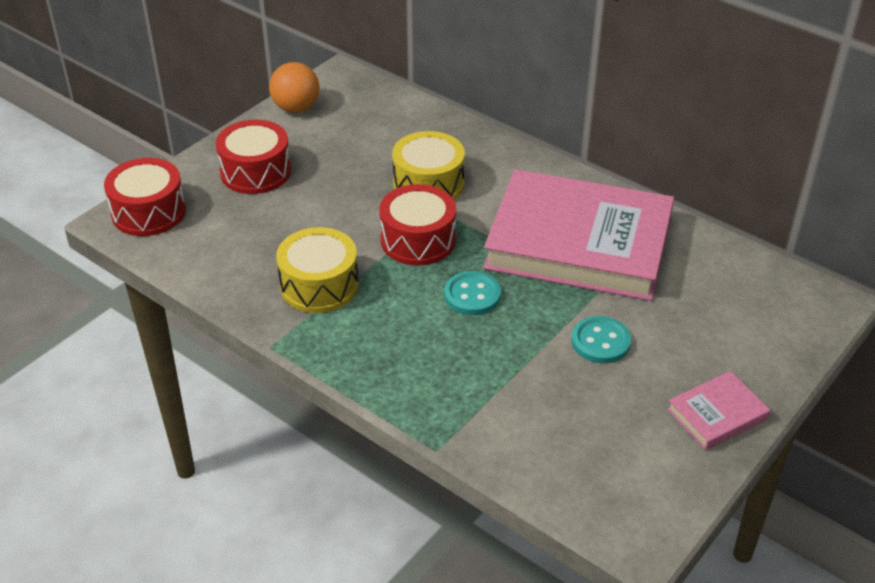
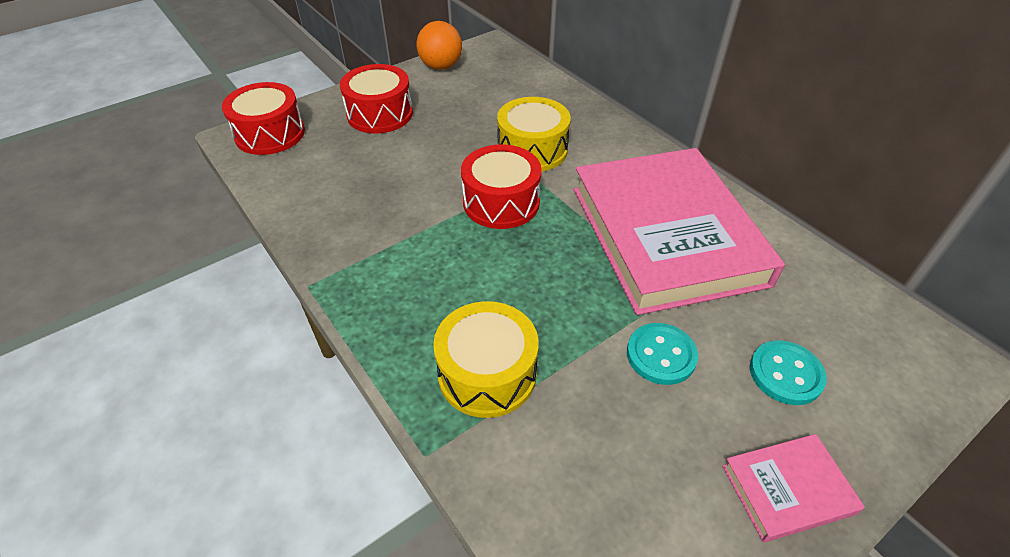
camera: 15 degrees right, 5 degrees up
yellow drum [276,227,359,313] -> yellow drum moved to [433,301,539,418]
turquoise button [444,271,501,315] -> turquoise button moved to [750,340,827,405]
pink book [483,169,674,301] -> pink book turned 45 degrees clockwise [574,148,785,315]

